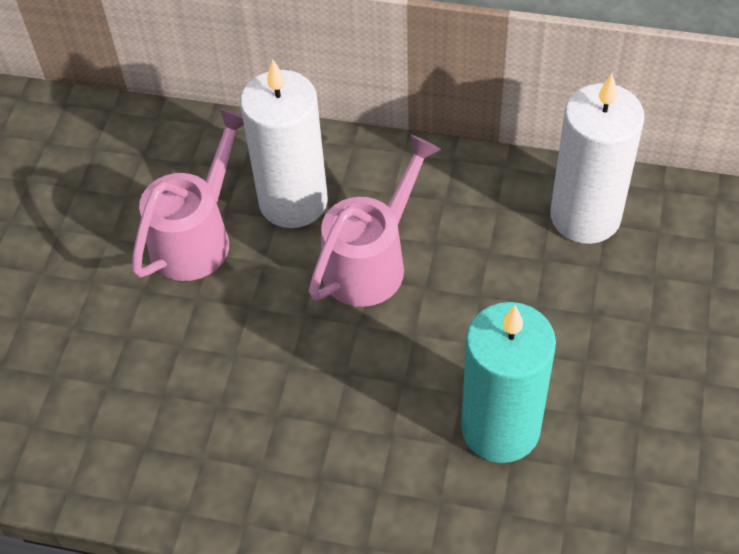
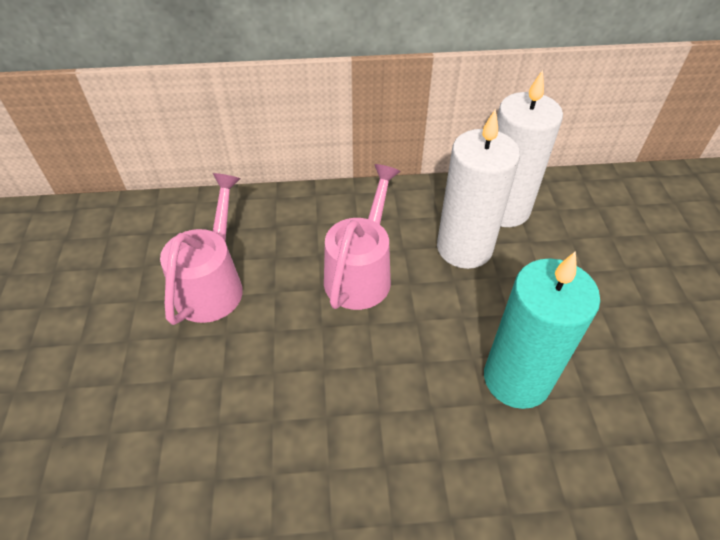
camera: 20 degrees left, 5 degrees down
white candle [240,60,328,228] -> white candle moved to [437,109,520,269]

